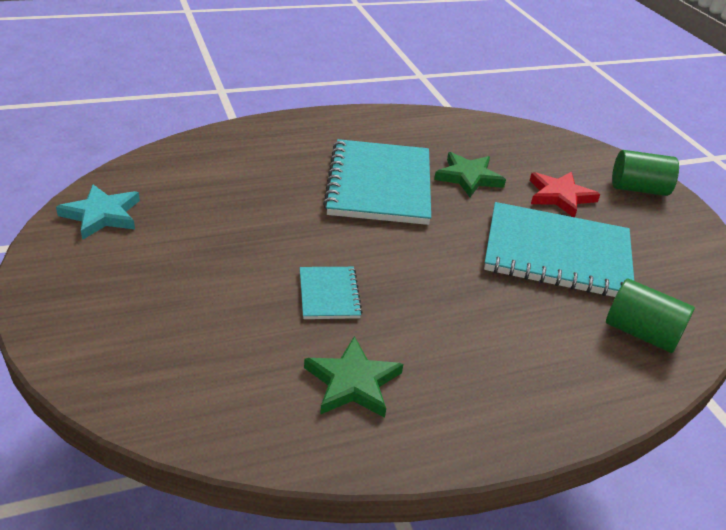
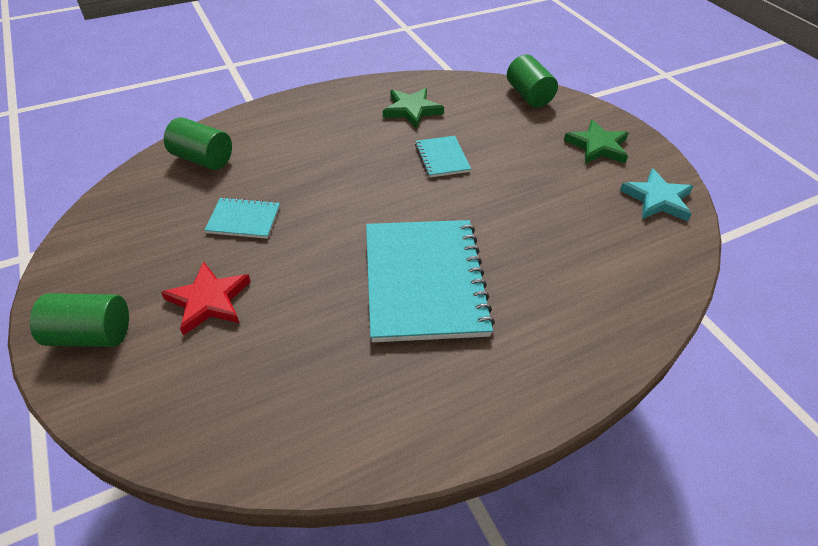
camera: 175 degrees right, 10 degrees up
green star [434,152,506,197] -> green star moved to [564,119,629,164]
turquoise notebook [484,202,634,297] -> turquoise notebook [204,197,280,239], size x0.47
none -> green cylinder [507,54,558,107]

